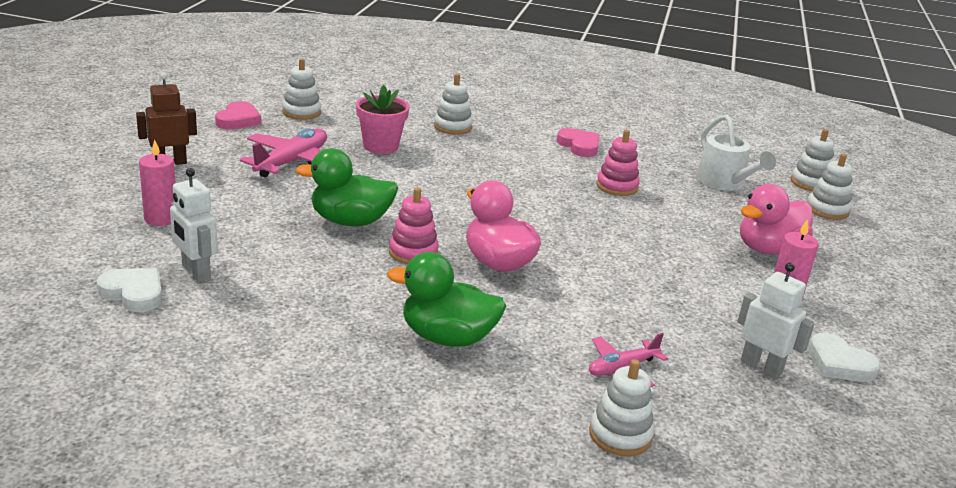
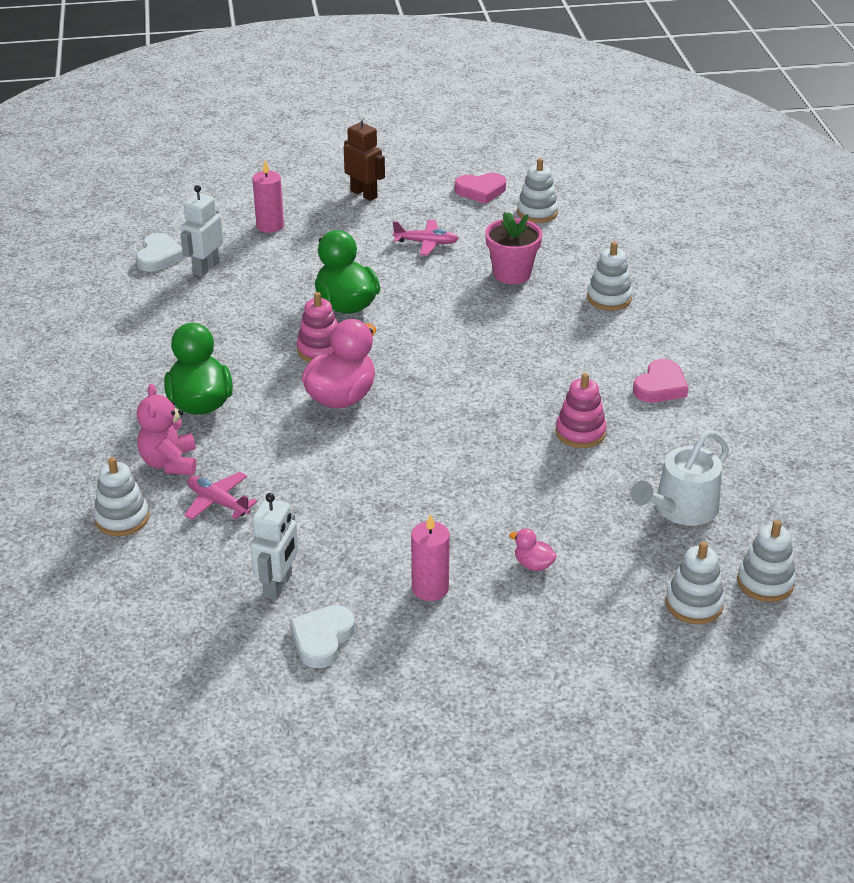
camera: 70 degrees right, 10 degrees up
pink plane [240,128,327,177] -> pink plane [393,220,459,256], size x0.60
pink duck [740,184,813,254] -> pink duck [509,529,557,571], size x0.45
none -> pink teddy bear [137,384,196,475]

